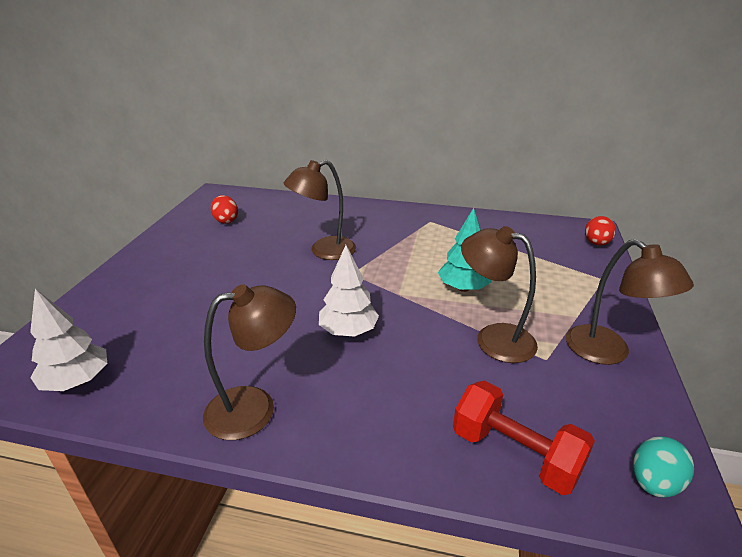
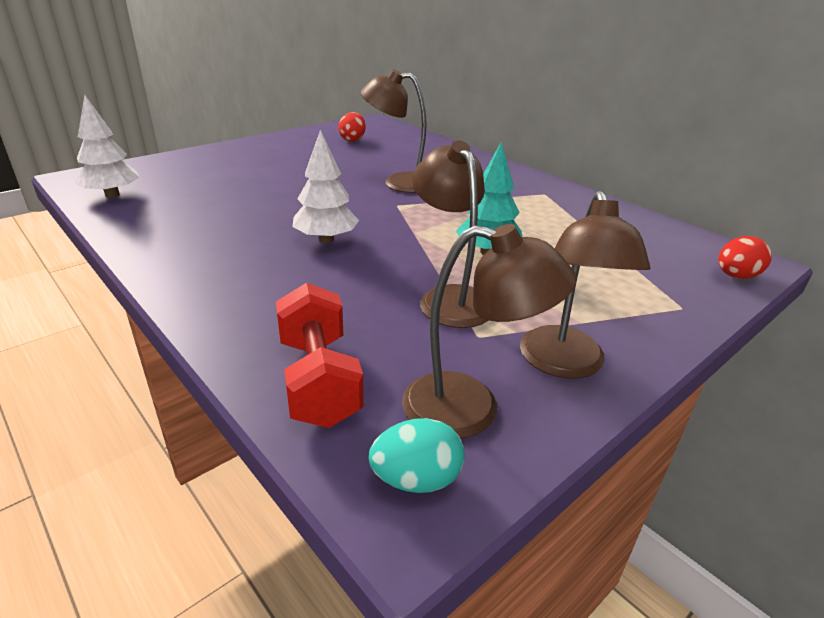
camera: 35 degrees right, 0 degrees up
brown lamp [203,284,296,440] -> brown lamp moved to [402,224,577,439]

